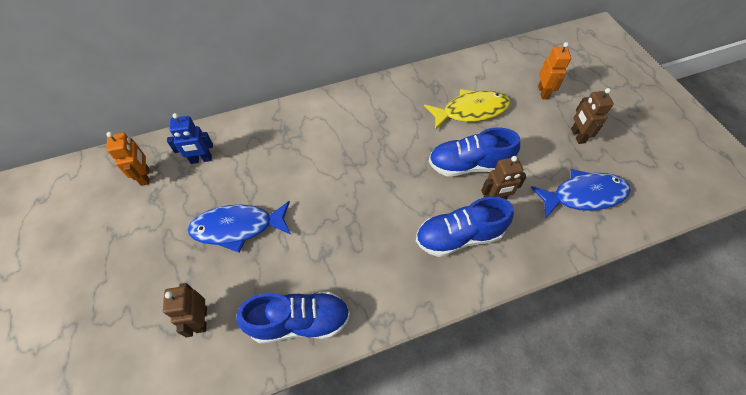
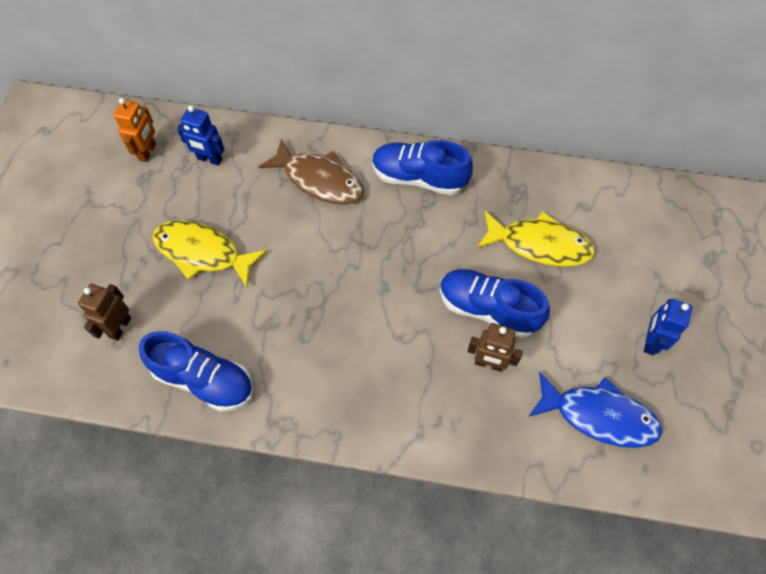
camera: 30 degrees right, 5 degrees up
blue fish [187,201,291,253] -> yellow fish [152,220,267,288]
blue shoe [416,196,514,257] -> blue shoe moved to [372,140,473,195]
orange robot [538,42,571,99] -> none
brown robot [571,88,614,144] -> blue robot [644,299,693,355]
none -> brown fish [259,138,364,205]

